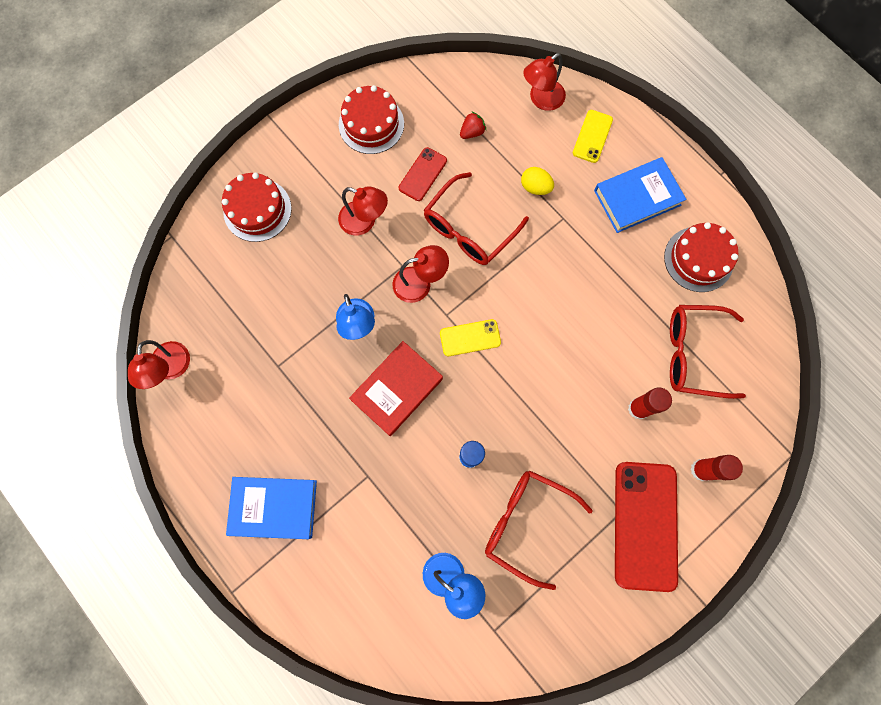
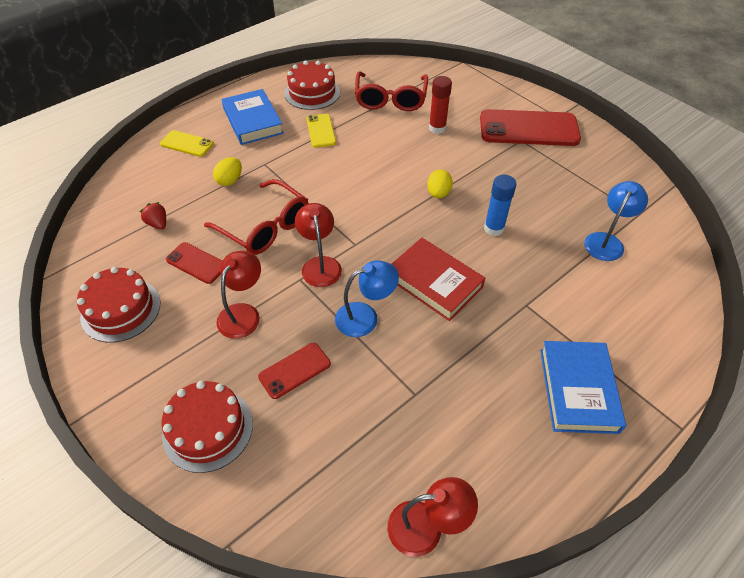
camera: 90 degrees left, 25 degrees down
yellow phone [440,319,501,356] -> yellow phone moved to [307,114,336,148]
red glasses [485,470,593,590] -> none
red lamp [523,53,566,111] -> none
red glue stick [691,455,743,481] -> none
none -> red phone [258,343,331,399]
none -> yellow egg [427,170,453,198]

